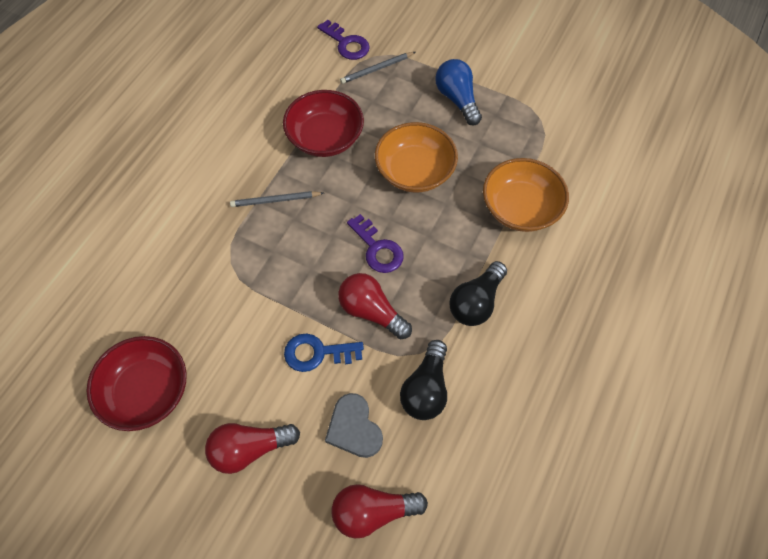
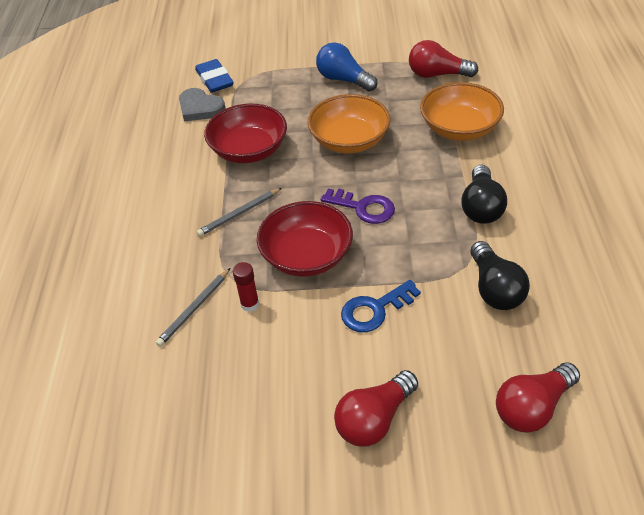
camera: 25 degrees left, 15 degrees down
red bowl [87,336,187,431] -> red bowl moved to [257,201,353,277]
purple key [317,20,370,60] -> blue eraser [195,59,234,93]
grey heart [325,393,383,458] -> grey heart moved to [179,88,225,122]
red light bulb [338,273,412,339] -> red light bulb moved to [409,40,478,78]
grey pencil [340,52,415,84] -> grey pencil moved to [156,268,230,347]
none -> red glue stick [233,262,259,312]

